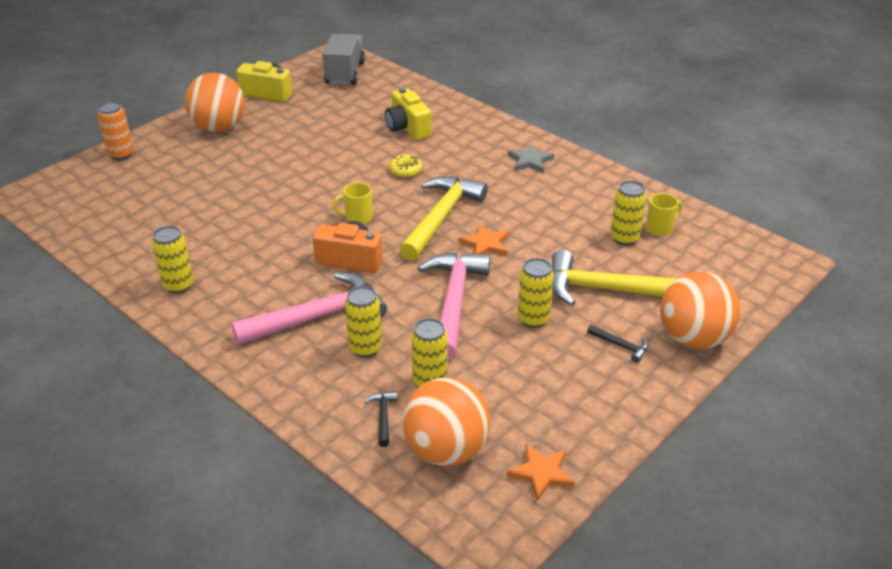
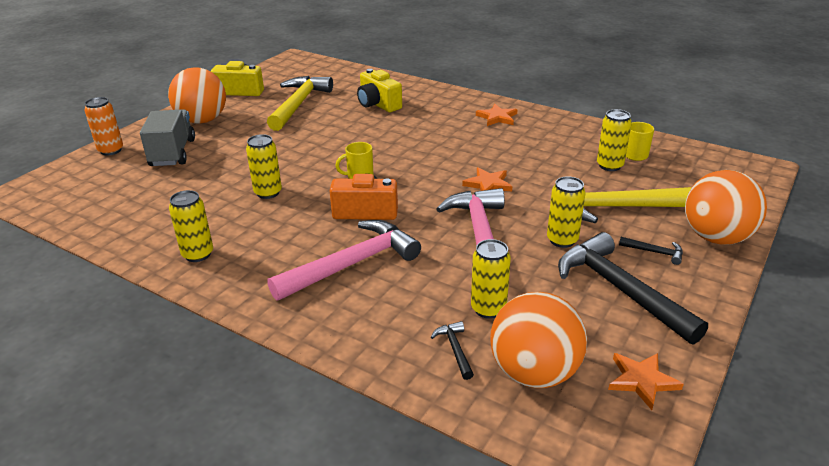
camera: 10 degrees left, 5 degrees down
grey truck [323,34,365,85] -> grey truck moved to [140,109,195,166]
yellow can [345,286,382,357] -> yellow can moved to [246,134,282,199]
yellow donut [389,155,422,178] -> none
yellow hammer [399,176,488,261] -> yellow hammer moved to [267,76,333,131]
grey star [508,144,554,173] -> orange star [476,104,517,126]
none -> black hammer [558,232,708,345]

